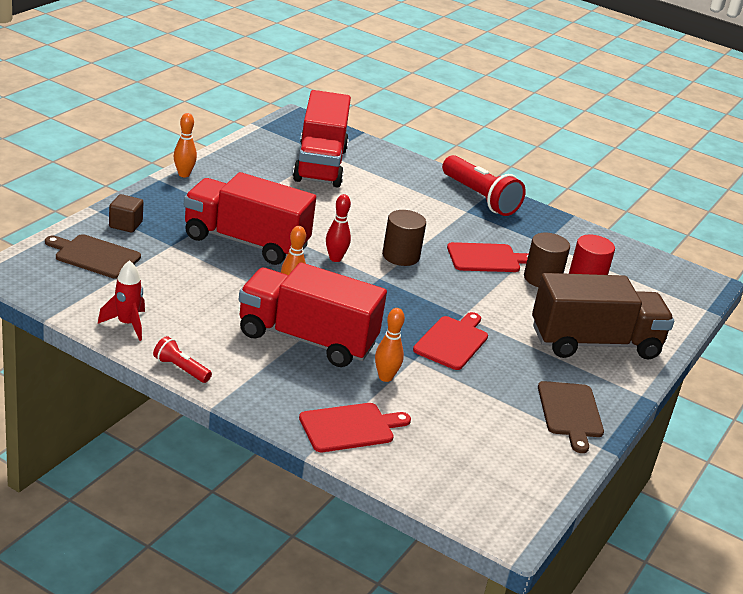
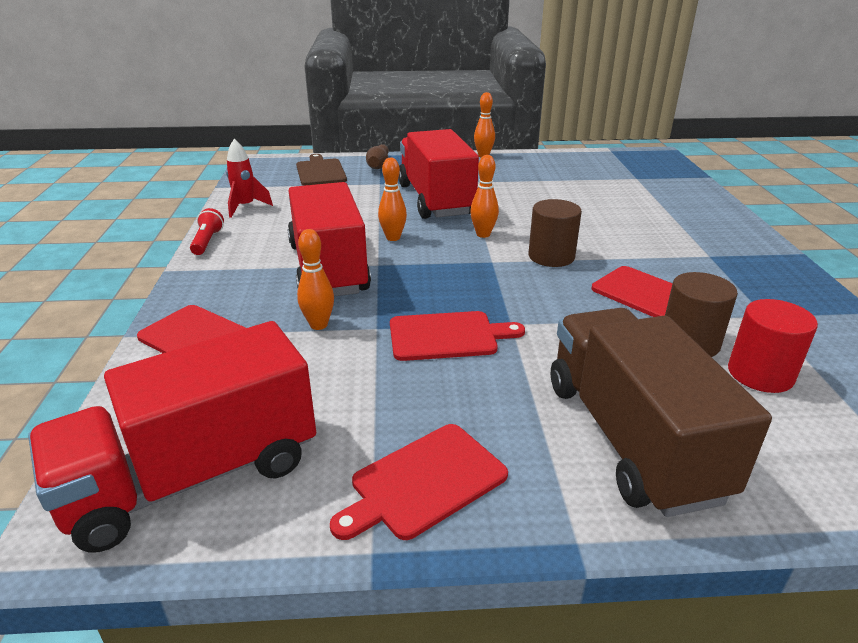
camera: 60 degrees right, 0 degrees up
brown cube [109,194,144,233] -> brown bowling pin [366,144,389,169]
red truck [293,90,351,187] -> red truck moved to [28,321,316,553]
red bowling pin [326,194,351,262] -> orange bowling pin [470,155,499,238]
red flashlight [442,155,526,216] -> none
brown truck [532,273,674,359] -> brown truck turned 150 degrees counterclockwise [551,308,772,517]
brown cutting board [538,381,604,453] -> red cutting board [330,424,508,540]

